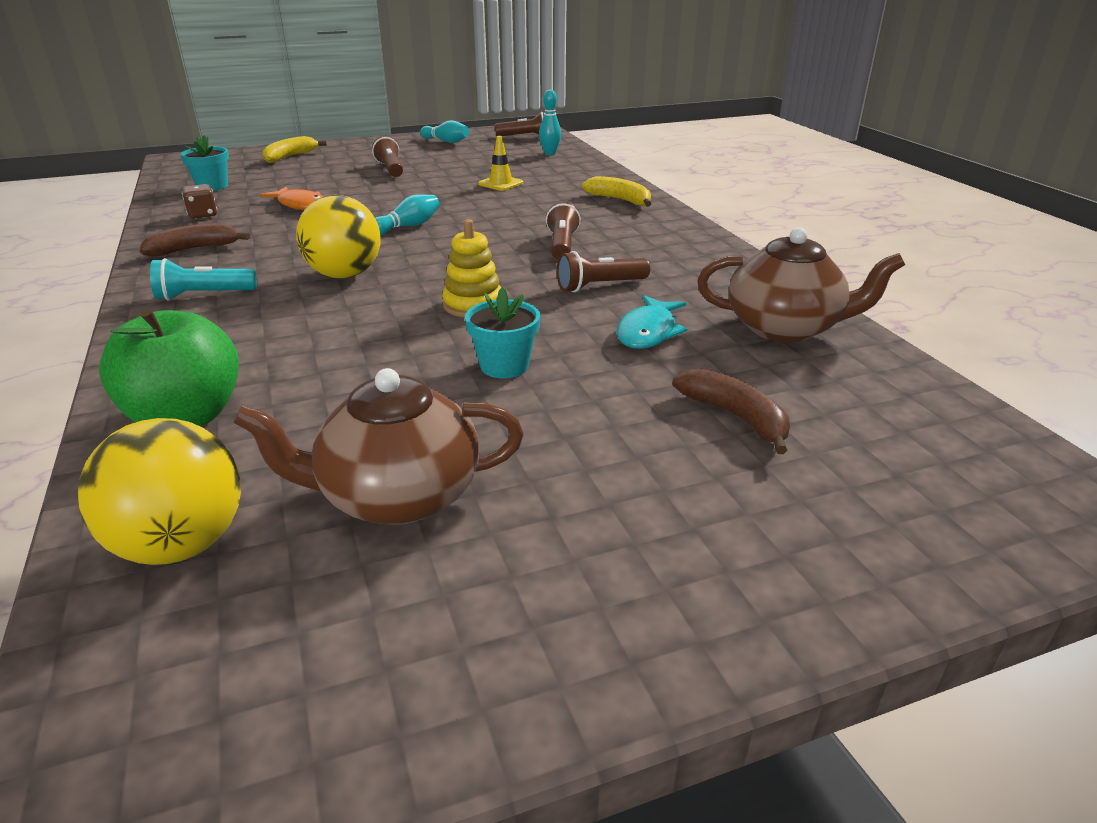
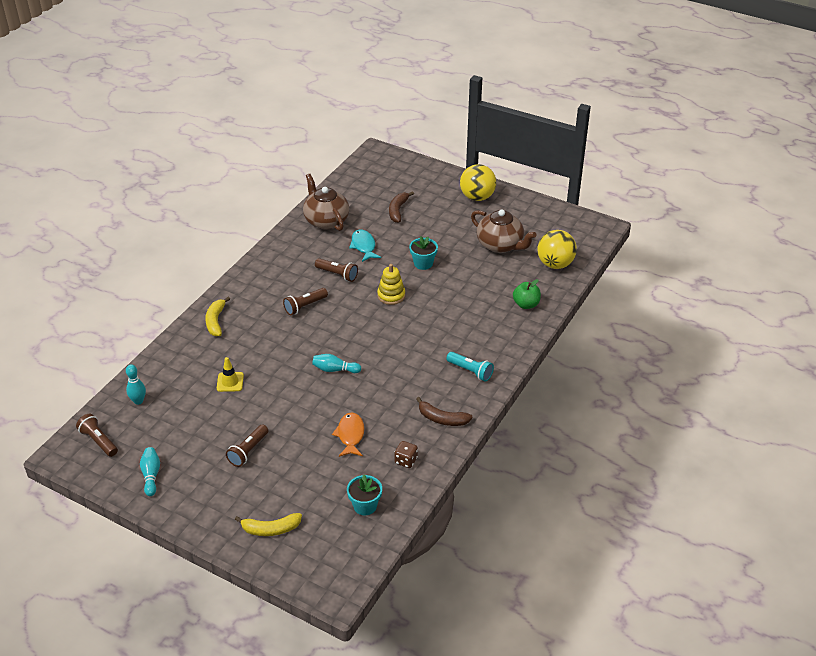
camera: 130 degrees left, 10 degrees up
green apple [99,308,239,427] -> green apple [513,279,541,309], size x0.63
yellow ball [296,195,381,278] -> yellow ball moved to [460,164,496,201]
turquoise fish [617,295,687,349] -> turquoise fish turned 90 degrees counterclockwise [349,230,381,262]

